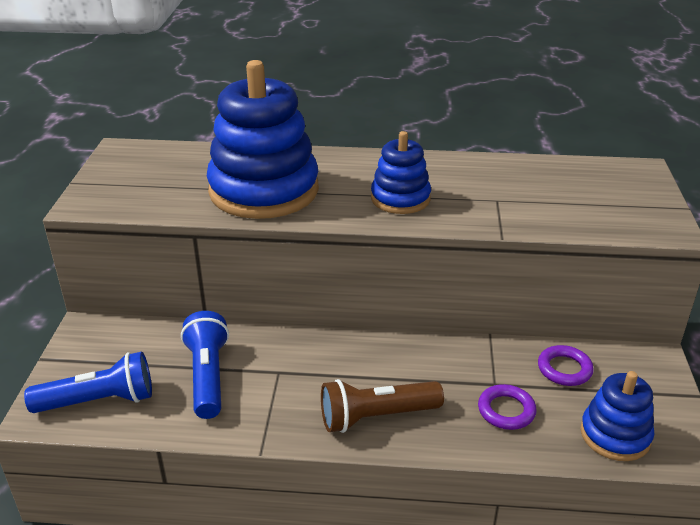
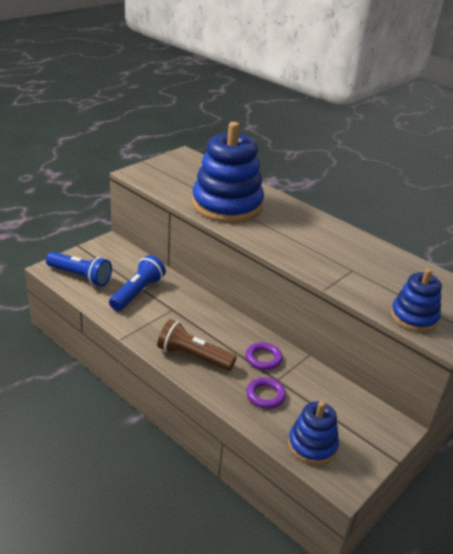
camera: 35 degrees right, 0 degrees up
blue stacking toy [371,131,431,214] -> blue stacking toy moved to [391,269,442,332]
purple ring [538,345,594,386] -> purple ring moved to [245,342,283,370]

